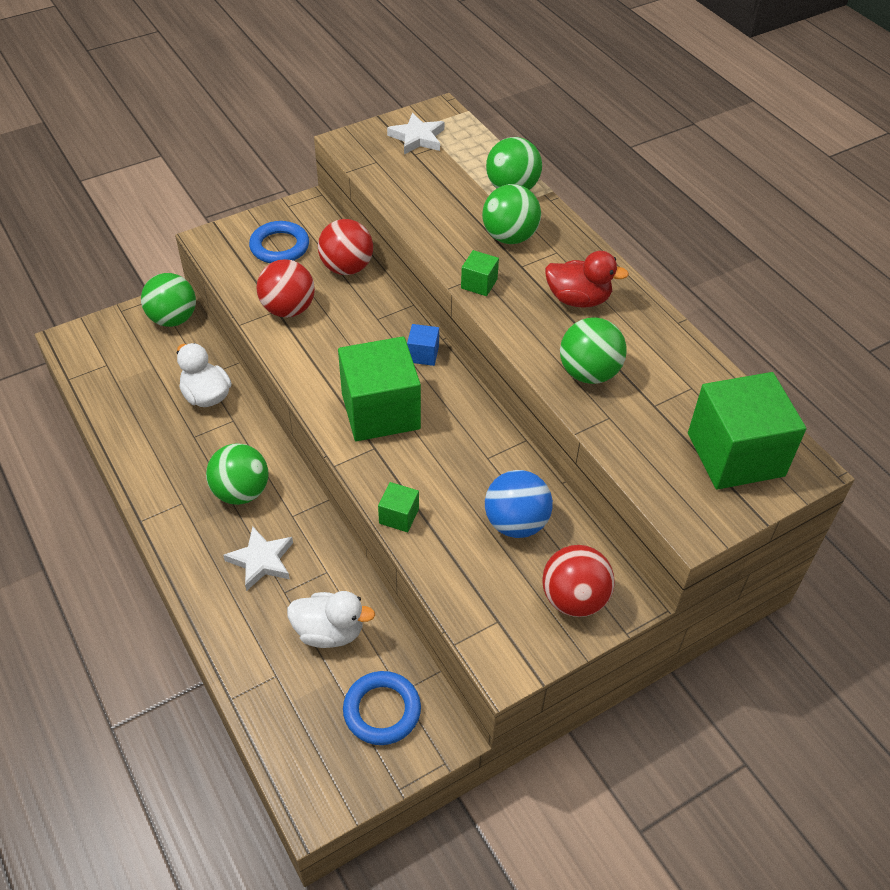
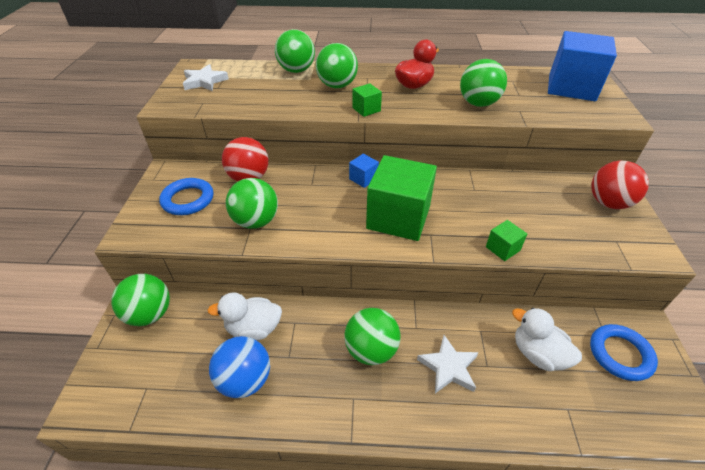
camera: 55 degrees left, 5 degrees down
red ball [256,259,315,317] -> green ball [226,178,278,229]
white duck [287,591,375,648] -> white duck turned 90 degrees counterclockwise [512,307,582,371]
blue ball [485,470,553,538] -> blue ball moved to [209,336,270,398]
green cube [688,372,807,490] -> blue cube [548,31,617,101]

